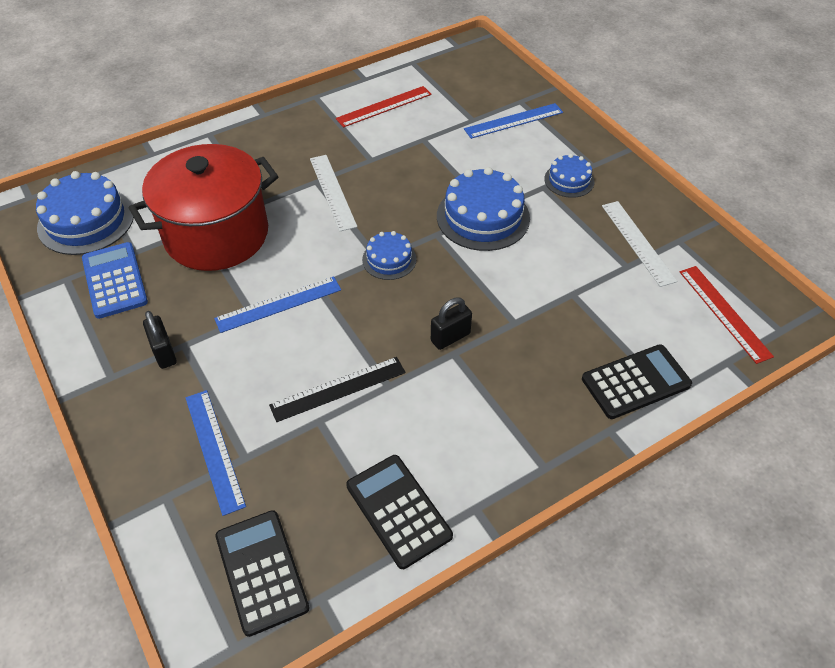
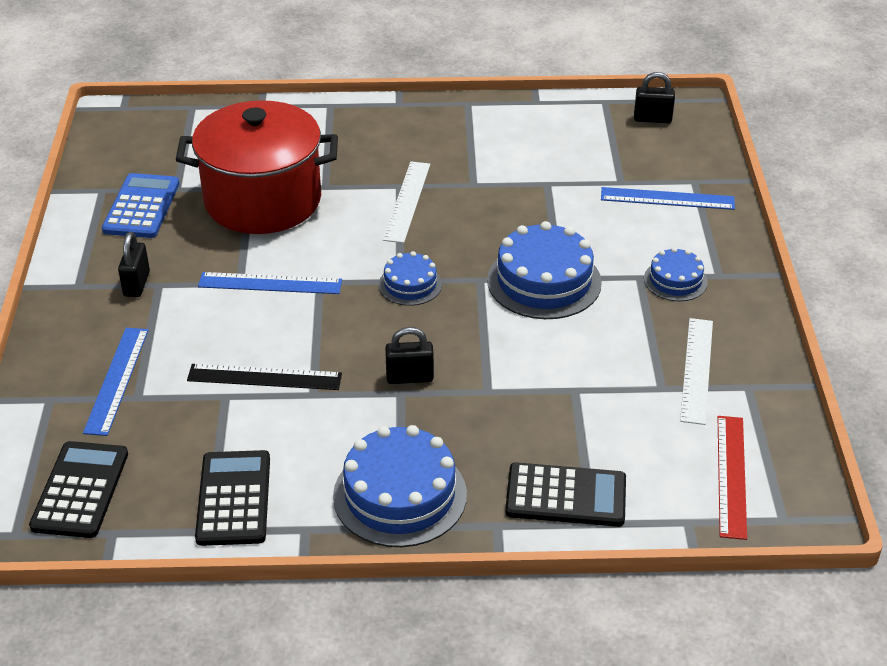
camera: 30 degrees right, 10 degrees down
blue cake [36,171,134,255] -> blue cake moved to [333,425,467,547]
red ruler [336,86,432,128] -> none
none -> black padlock [634,72,675,123]

